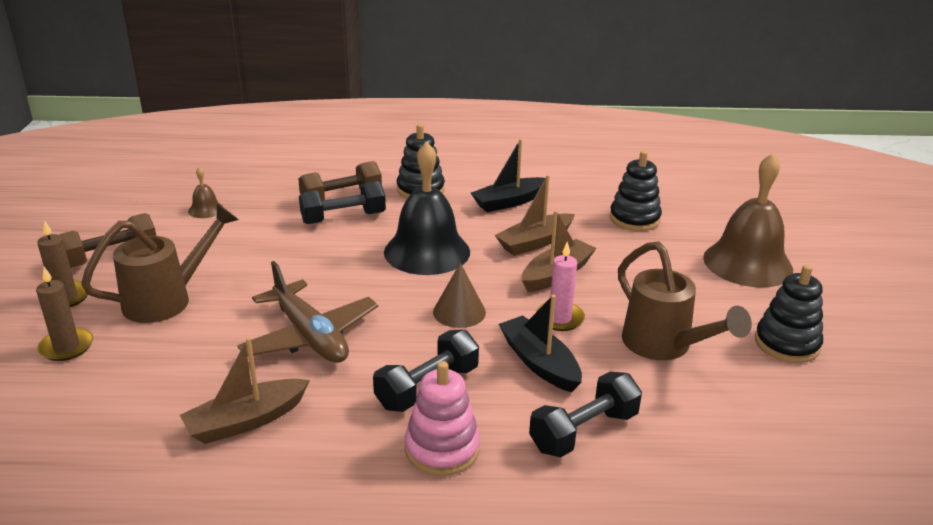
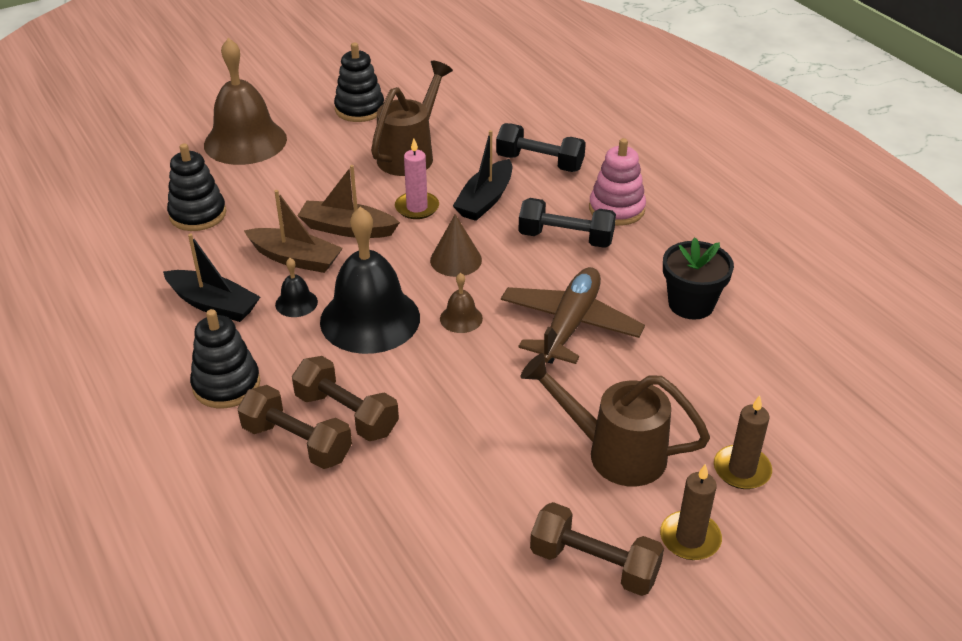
camera: 120 degrees left, 10 degrees up
brown boat [180,337,310,444] -> black flower pot [663,237,734,320]
brown bell [188,167,223,218] -> brown bell moved to [440,273,483,333]
black dumbbell [299,181,386,224] -> brown dumbbell [292,356,399,441]
none -> black bell [275,258,318,317]

